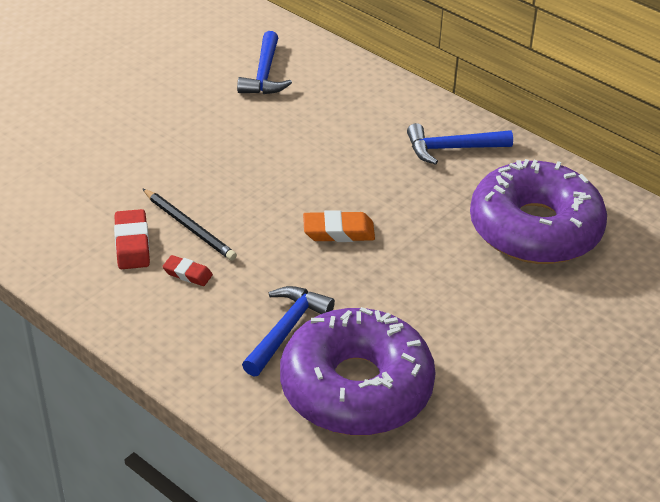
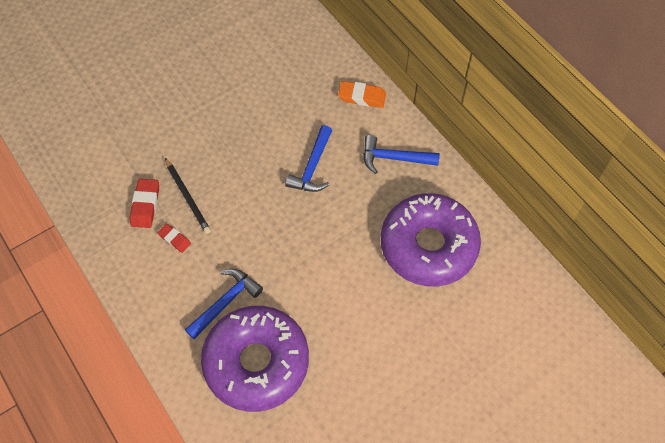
camera: 15 degrees right, 20 degrees up
blue hammer [237,31,292,94] -> blue hammer moved to [285,125,332,192]
orange eraser [303,210,375,242] -> orange eraser moved to [338,81,386,108]

